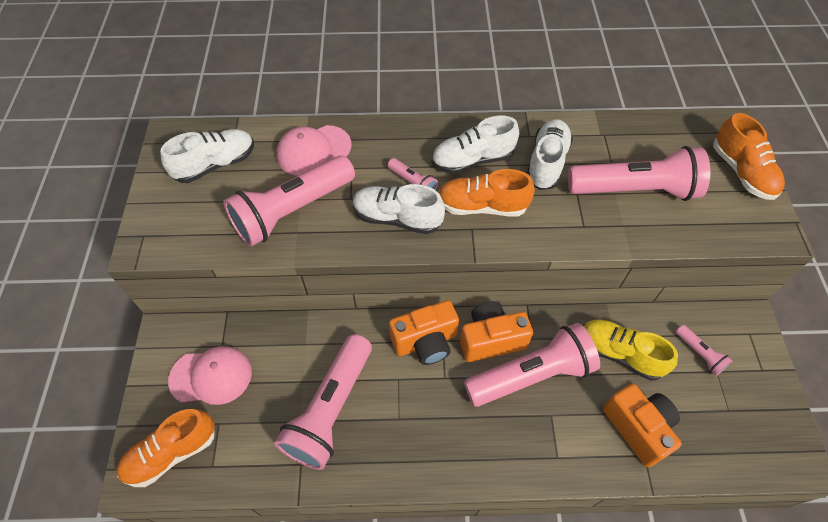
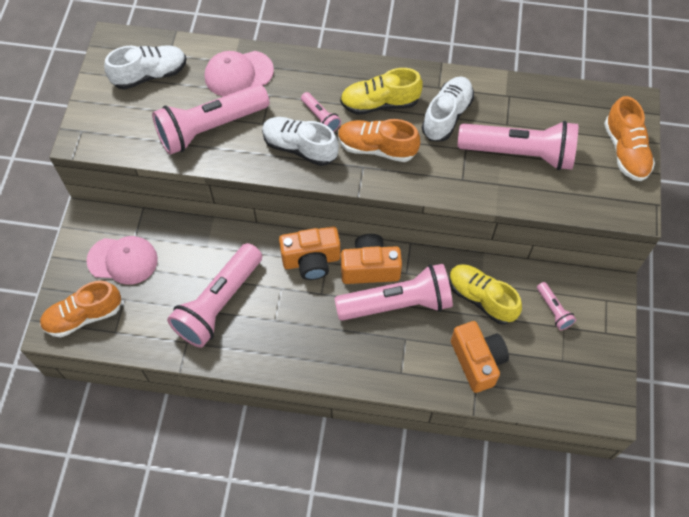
camera: 10 degrees right, 5 degrees up
white shoe [432,116,519,174] -> yellow shoe [340,68,423,115]

